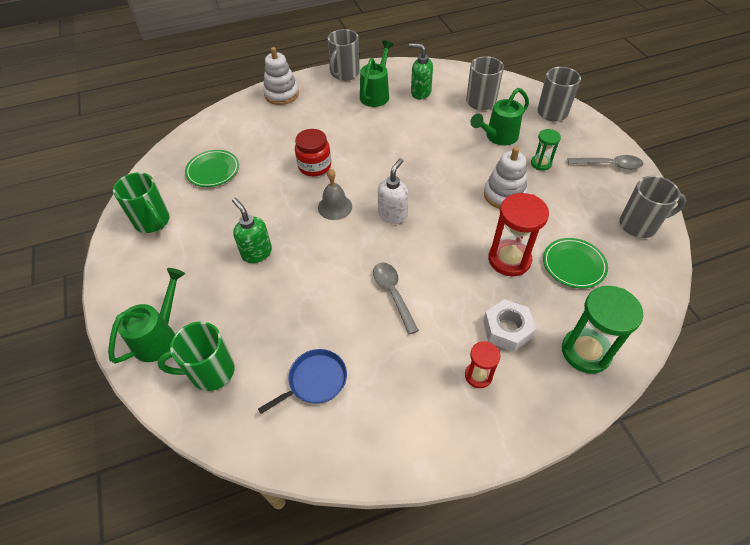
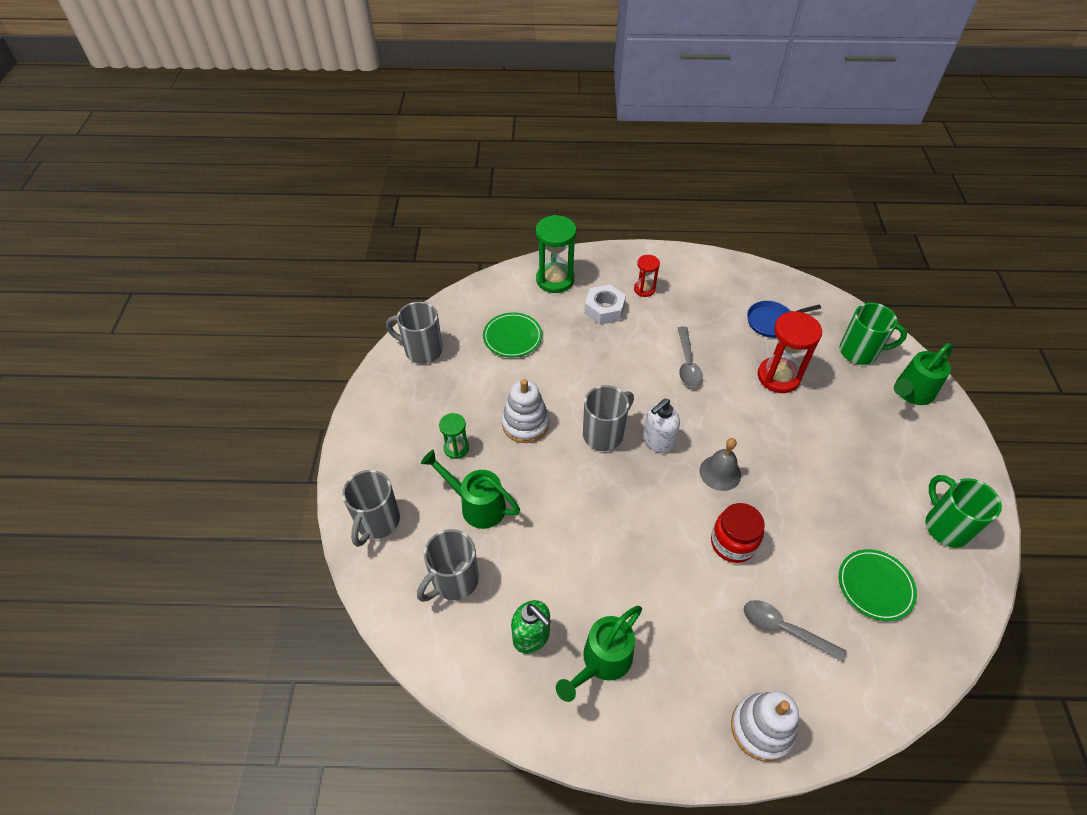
camera: 160 degrees left, 0 degrees up
green soap dispenser [232,198,272,263] -> none
grey mug [328,29,360,81] -> grey mug moved to [583,385,634,451]
green watering can [470,88,529,146] -> green watering can turned 135 degrees counterclockwise [421,450,520,529]
red hourglass [488,193,549,276] -> red hourglass moved to [758,311,822,393]
grey spoon [568,155,643,170] -> grey spoon moved to [744,600,846,662]

